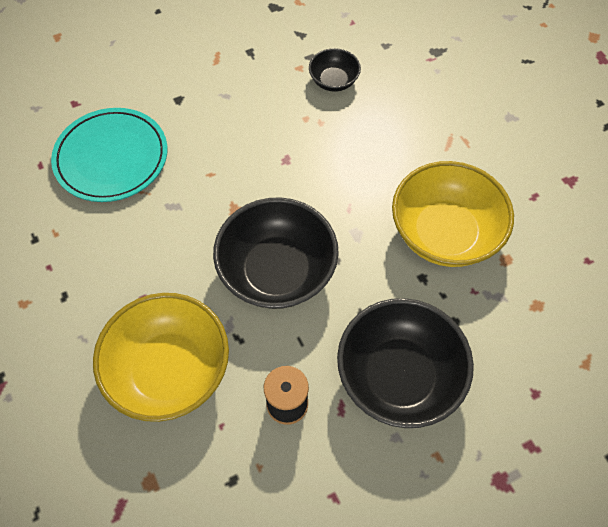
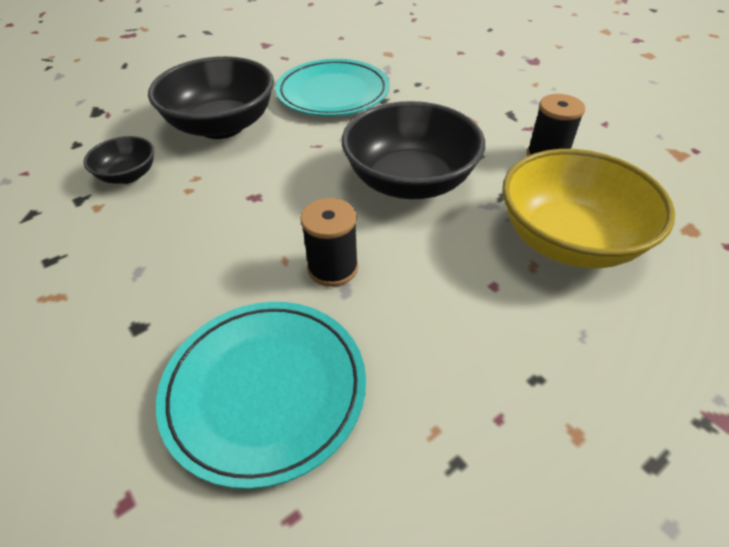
camera: 100 degrees left, 15 degrees down
black bowl [337,298,474,428] -> black bowl moved to [148,56,274,139]
yellow bowl [392,161,514,267] -> turquoise plate [275,59,390,116]
none -> black spool [300,198,358,287]

